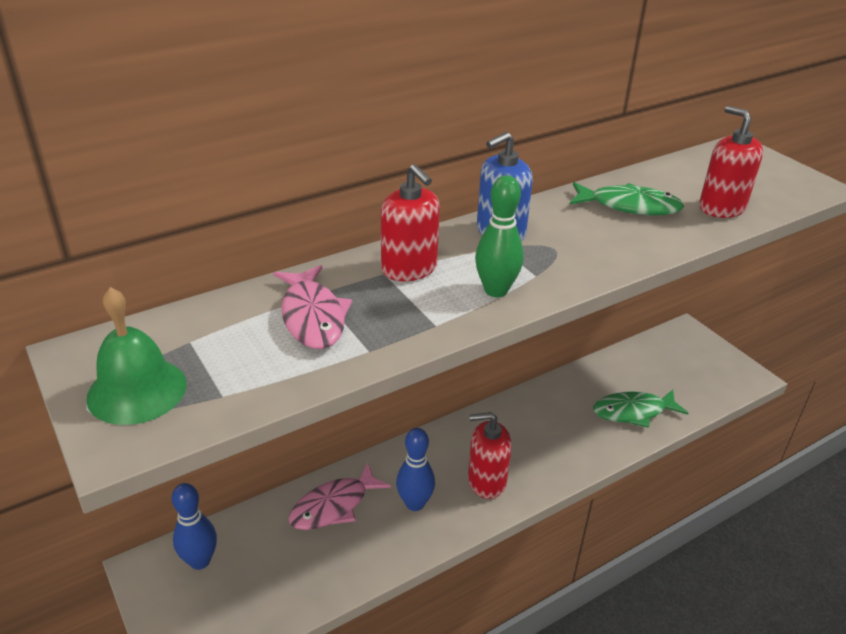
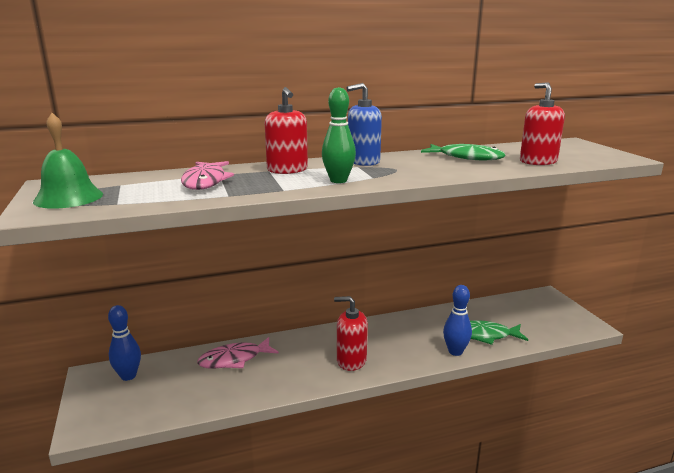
camera: 15 degrees right, 15 degrees down
blue bowling pin [396,428,435,511] -> blue bowling pin moved to [443,285,472,356]

